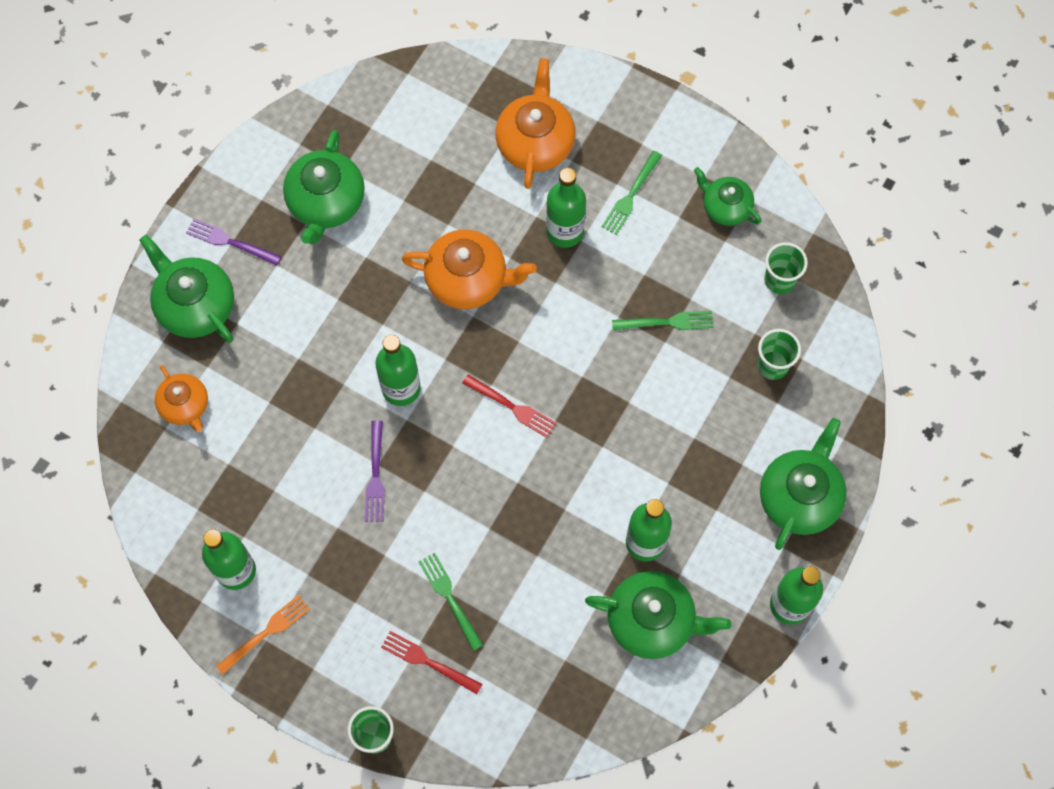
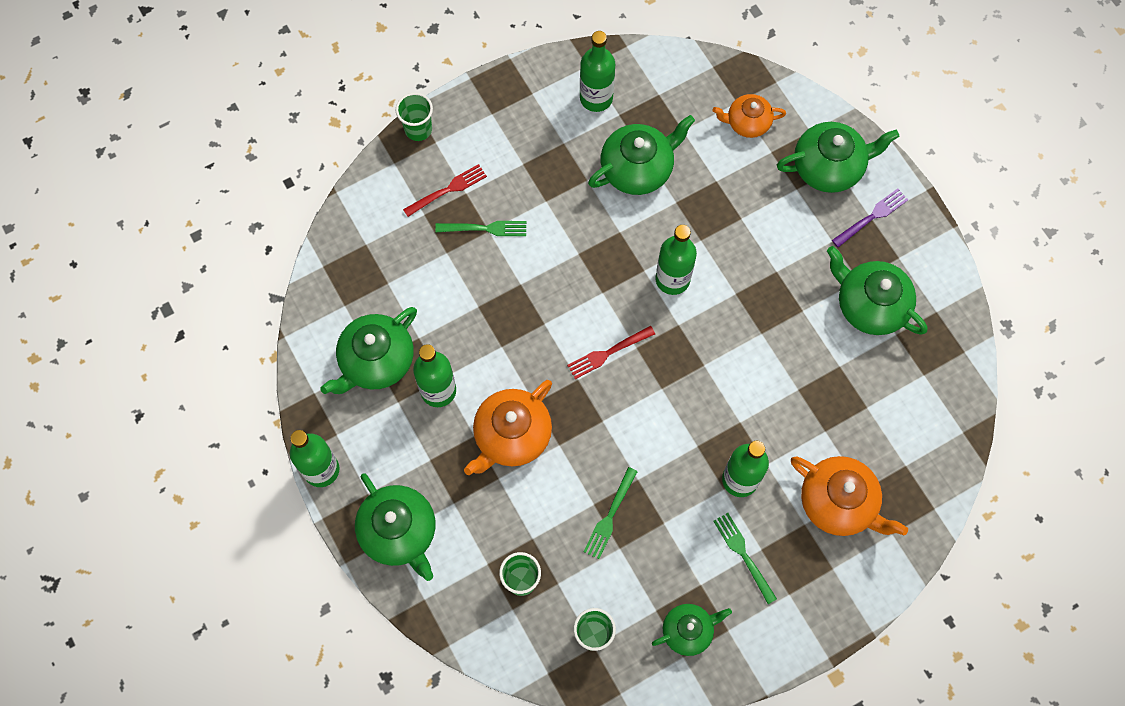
camera: 120 degrees right, 0 degrees up
orange fork [216,595,310,674] -> none
purple fork [365,421,385,522] -> none
orange teapot [402,229,537,309] -> orange teapot moved to [464,380,552,475]
none -> green teapot [588,115,695,195]

